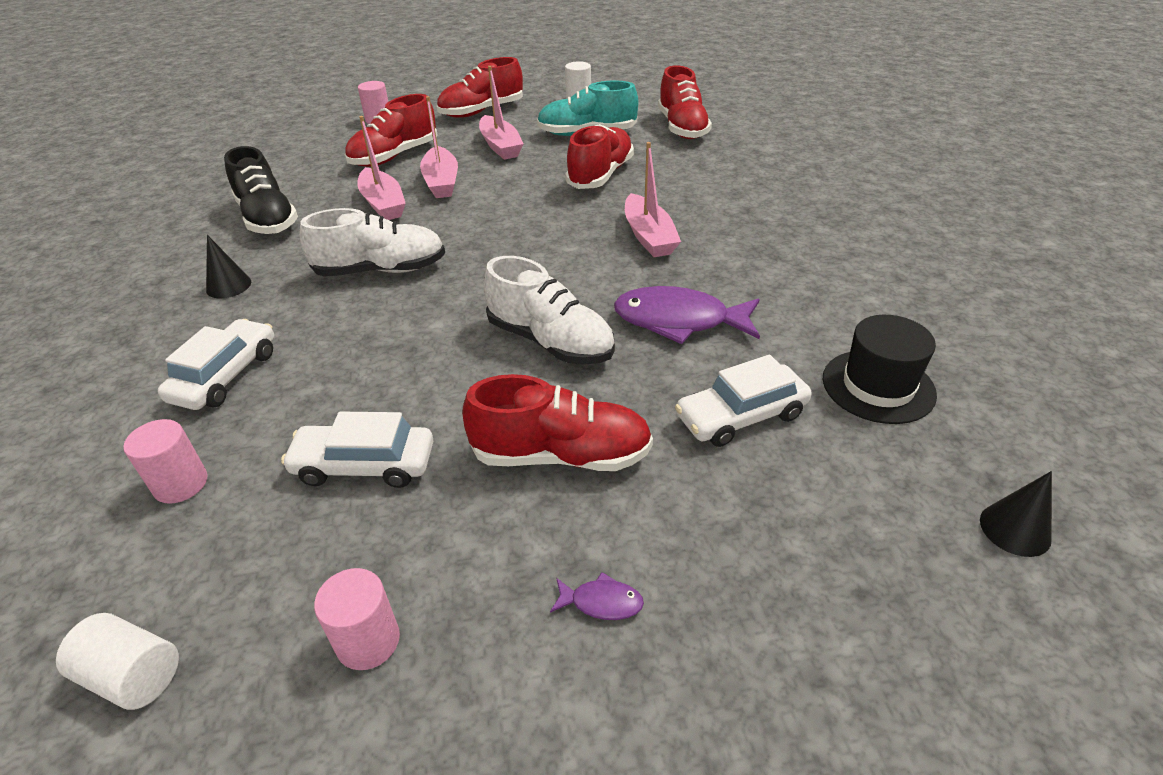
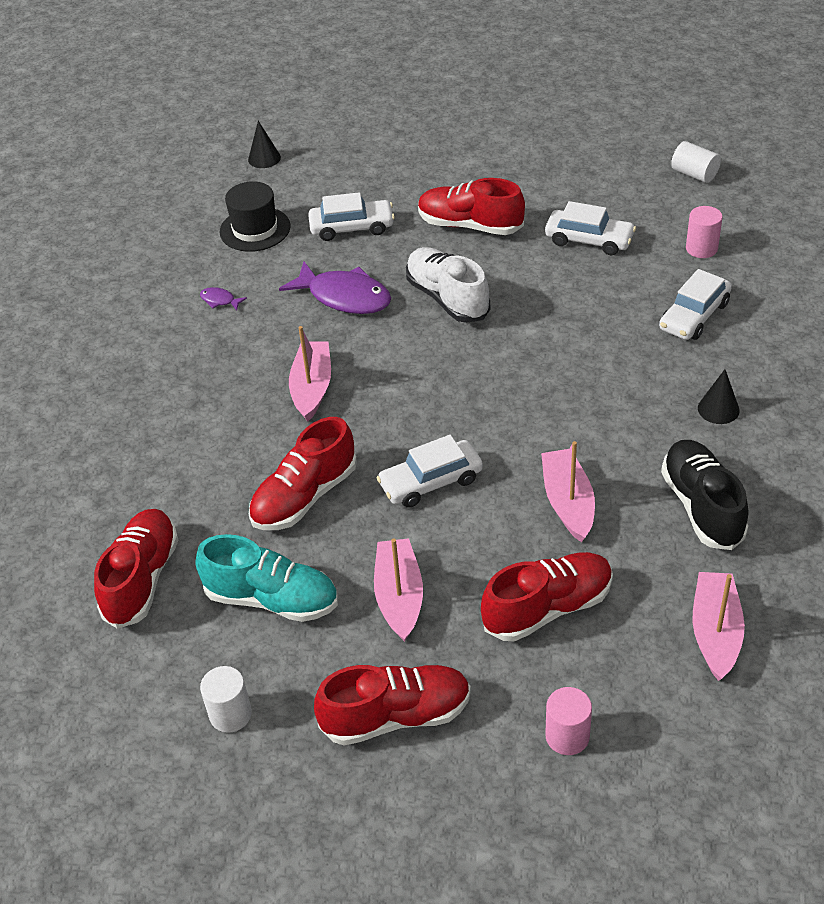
camera: 160 degrees left, 5 degrees up
white shoe [300,208,445,277] -> none
pink cylinder [314,568,400,670] -> none
pink boat [420,96,458,198] -> pink boat moved to [692,572,745,681]
purple fish [550,572,644,620] -> purple fish moved to [200,287,247,311]
none -> white car [377,435,483,508]

